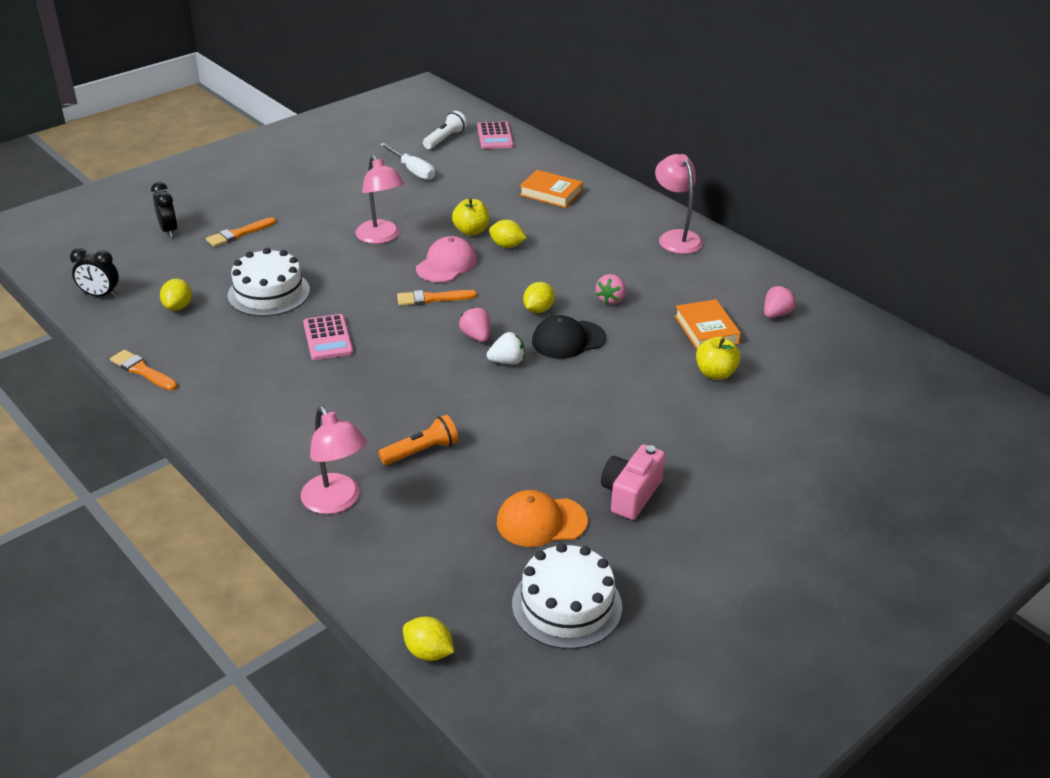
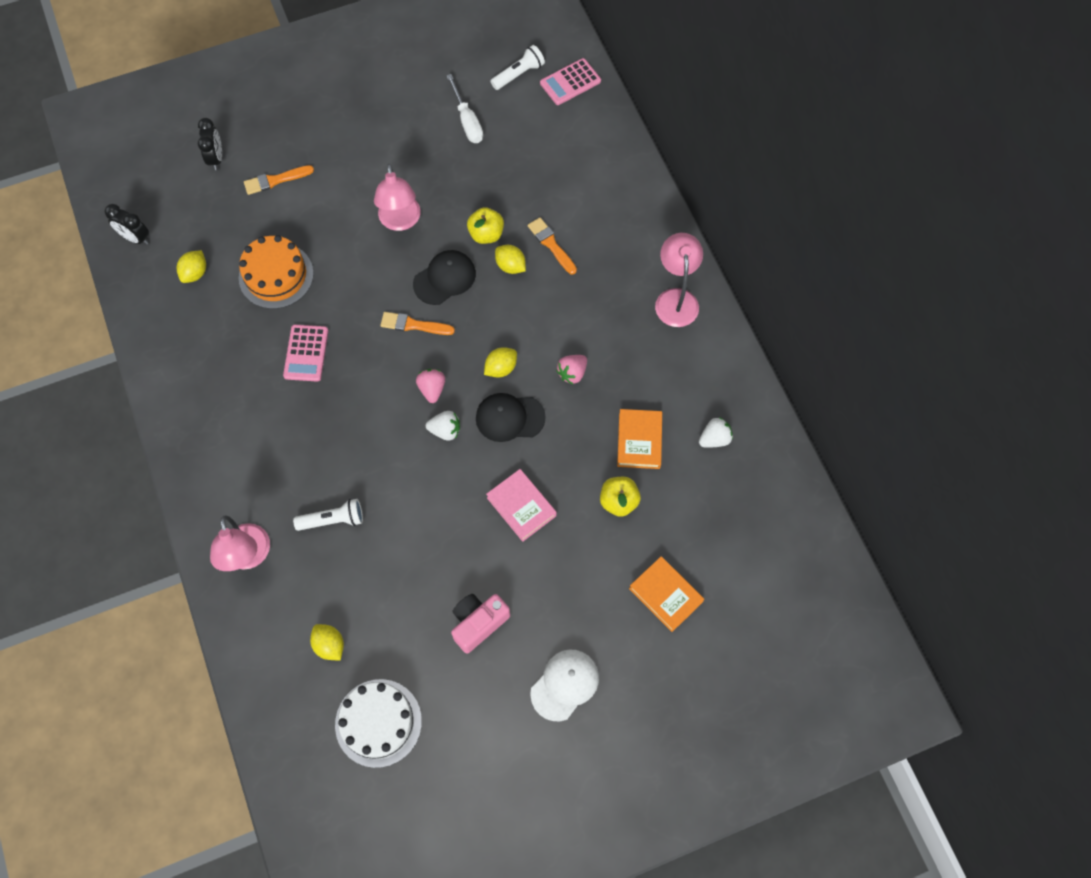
camera: 20 degrees right, 30 degrees up
orange brush [110,350,177,390] -> orange brush moved to [528,217,577,275]
white cake [228,248,310,316] -> orange cake [239,235,314,309]
orange flashlight [378,415,458,465] -> white flashlight [293,499,363,531]
yellow lemon [403,617,454,661] -> yellow lemon moved to [310,624,344,661]
pink cap [416,236,477,282] -> black cap [413,250,476,305]
pink calculator [477,121,514,149] -> pink calculator turned 45 degrees clockwise [540,58,601,105]
orange cap [497,490,588,547] -> none
orange book [520,170,583,208] -> orange book moved to [629,556,704,632]
pink strawberry [764,286,796,318] -> white strawberry [699,417,733,448]
none -> pink book [486,469,557,542]
none -> white cap [530,649,599,721]

